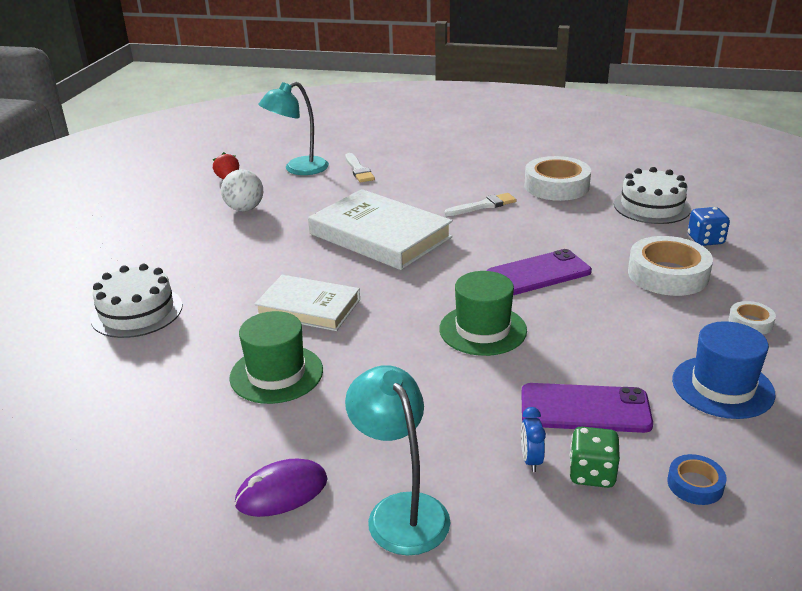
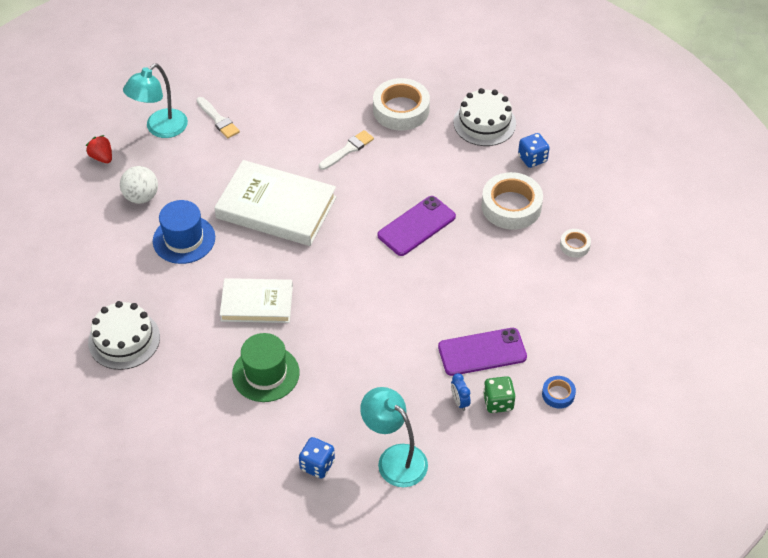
camera: 20 degrees left, 20 degrees up
purple mouse [235,459,327,517] -> blue dice [299,437,335,479]
green hat [439,271,527,356] -> none
blue hat [672,321,776,419] -> blue hat moved to [153,200,215,264]

